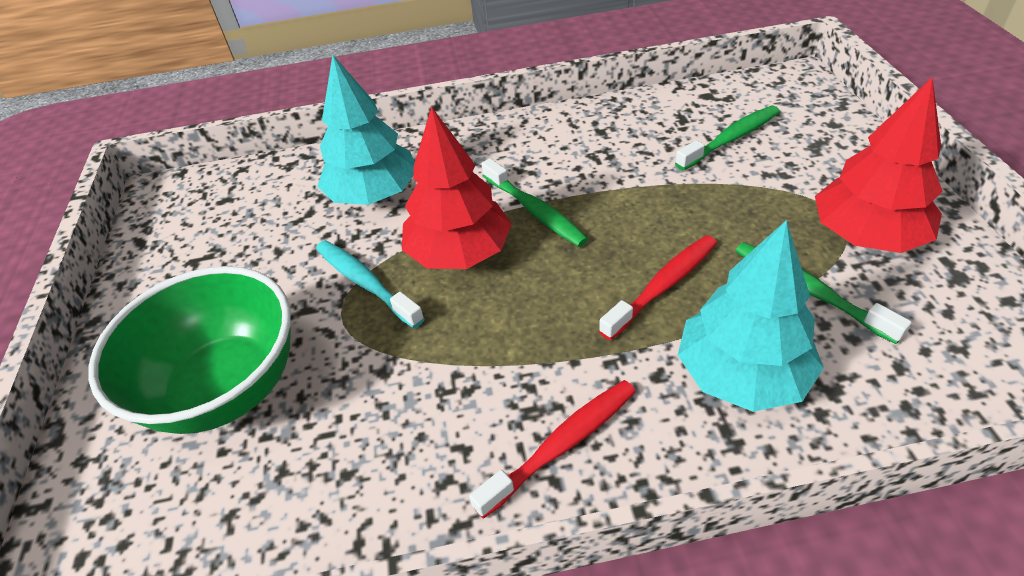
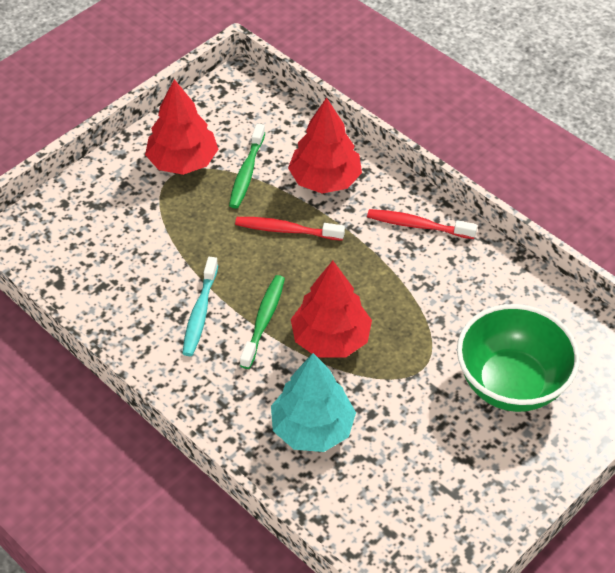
camera: 130 degrees left, 5 degrees up
turquoise toothbrush [316,240,425,328] -> turquoise toothbrush moved to [182,257,218,356]
green toothbrush [675,106,780,170] -> none
turquoise tree [678,220,824,412] -> red tree [288,97,362,194]

